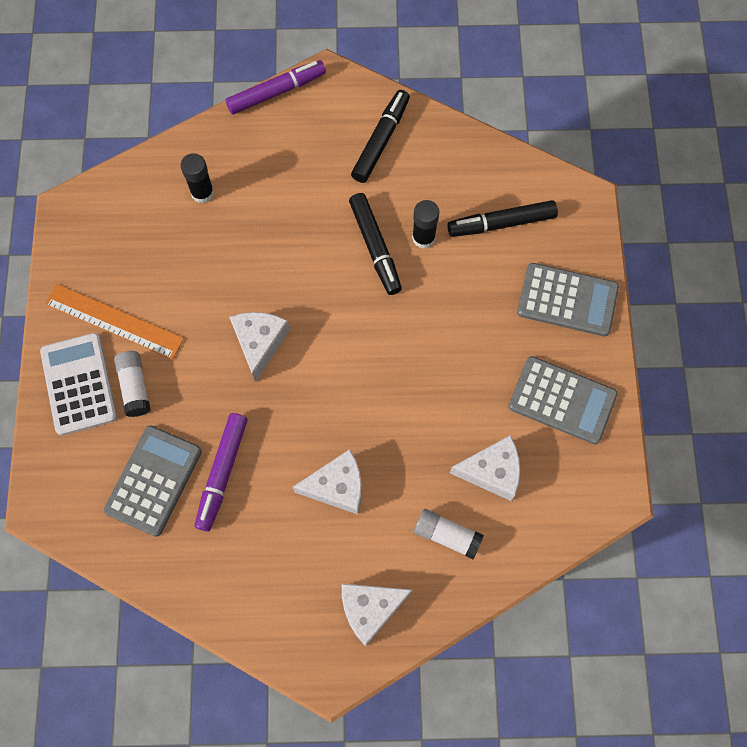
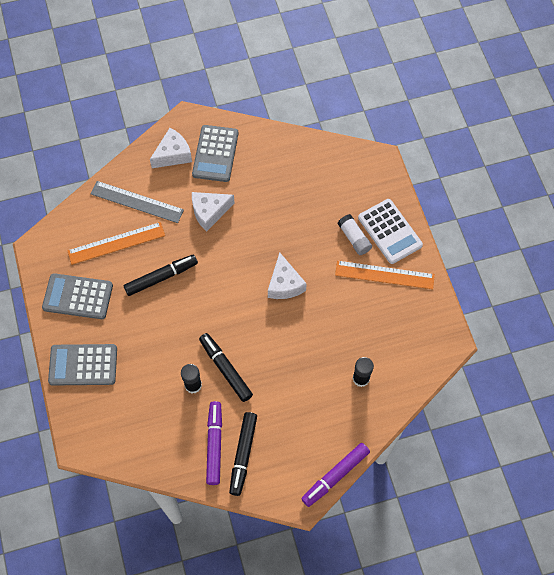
camera: 165 degrees right, 5 degrees down
grey calculator [104,425,202,537] -> grey calculator moved to [192,125,238,182]
purple marker [194,413,248,532] -> purple marker moved to [206,401,222,485]
white glue stick [414,509,484,559] -> grey ruler [90,181,184,223]
black marker [447,200,558,237] -> black marker moved to [123,255,198,296]
white cheese [450,435,520,501] -> orange ruler [67,222,165,265]

